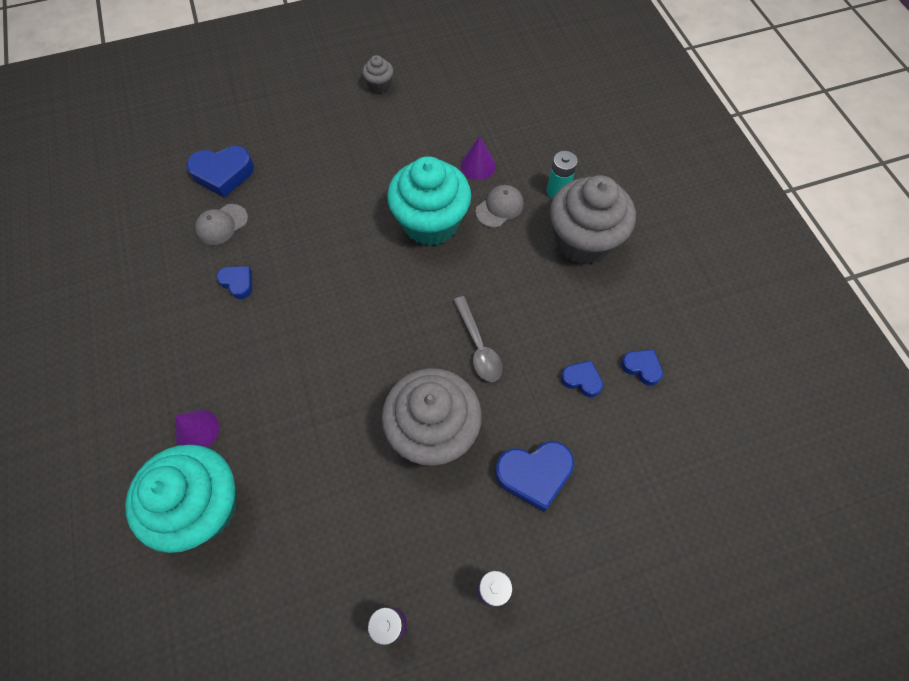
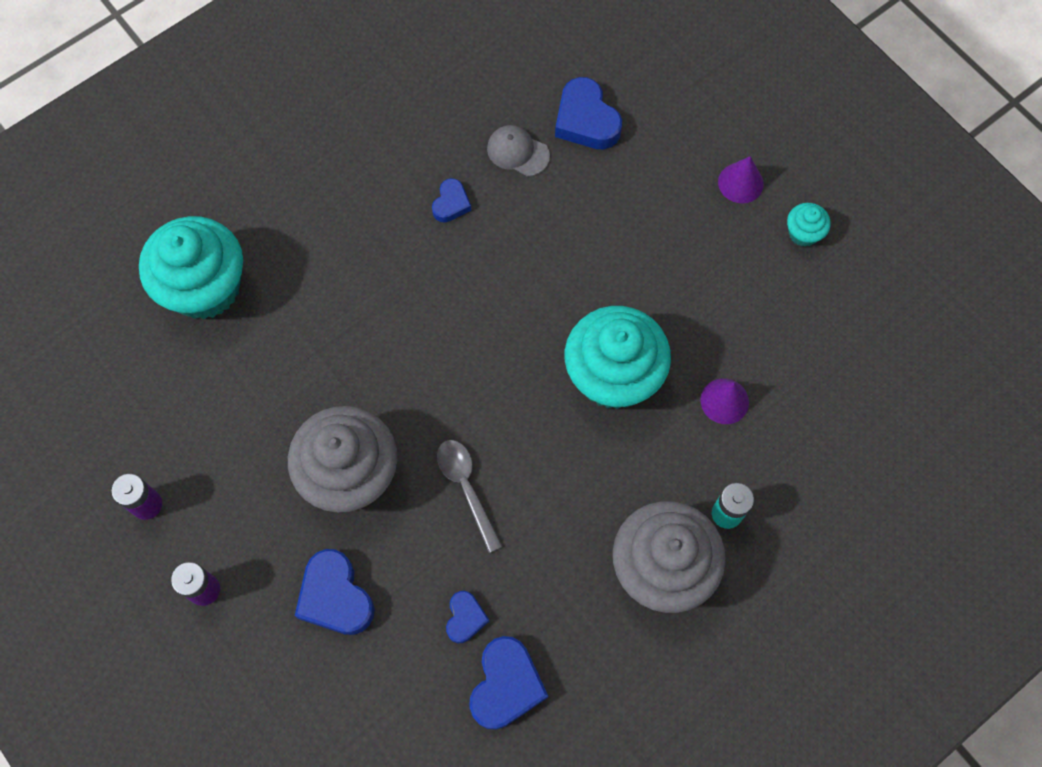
camera: 70 degrees right, 5 degrees up
purple cone [175,410,219,448] -> purple cone moved to [718,156,764,203]
grey cupcake [363,55,393,93] -> turquoise cupcake [787,203,831,247]
grey spoon [454,296,503,382] -> grey spoon turned 105 degrees clockwise [437,440,503,553]
grey cap [475,185,524,228] -> none
blue heart [621,350,663,386] -> blue heart [469,636,548,730], size x1.75

